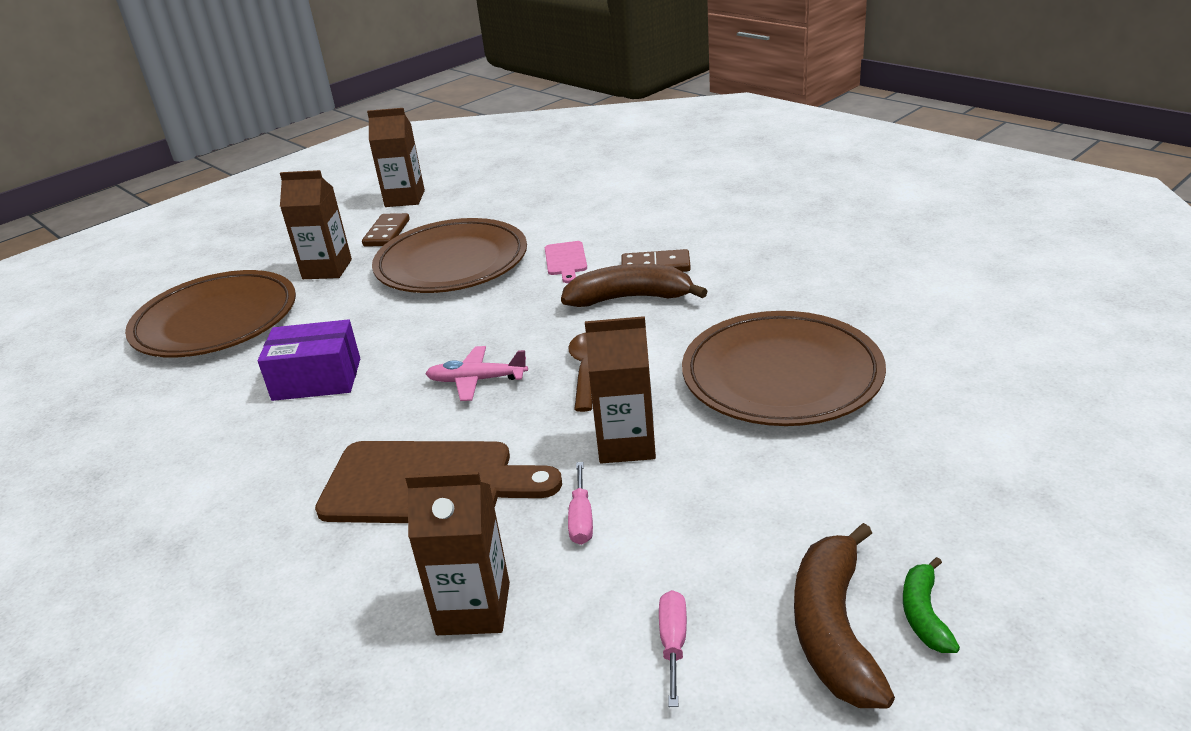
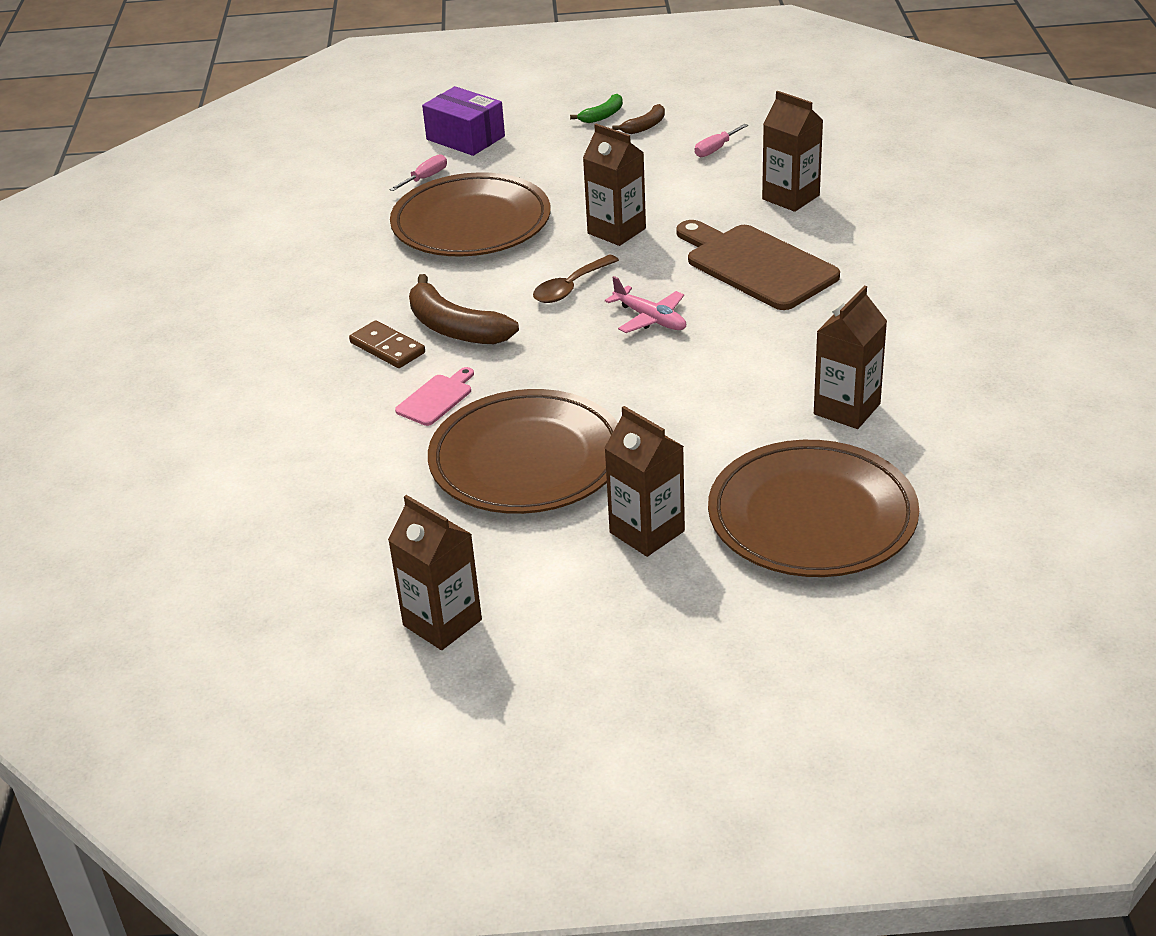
camera: 140 degrees left, 5 degrees up
purple box [258,319,360,401] -> purple box moved to [422,86,505,156]
brown domino [362,213,410,246] -> none
pink screwdriver [568,462,593,545] -> pink screwdriver moved to [389,154,447,191]
brown banana [794,523,895,708] -> brown banana [612,104,665,134], size x0.53
none -> brown carton [814,285,887,429]

